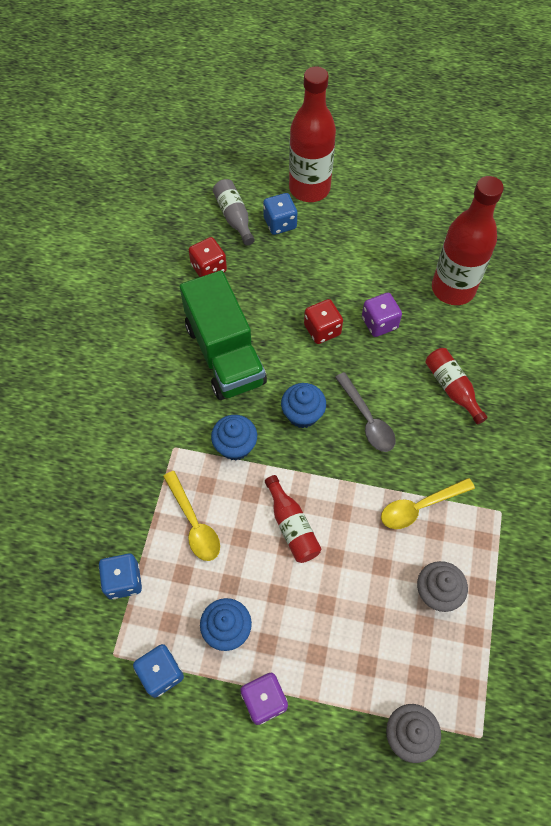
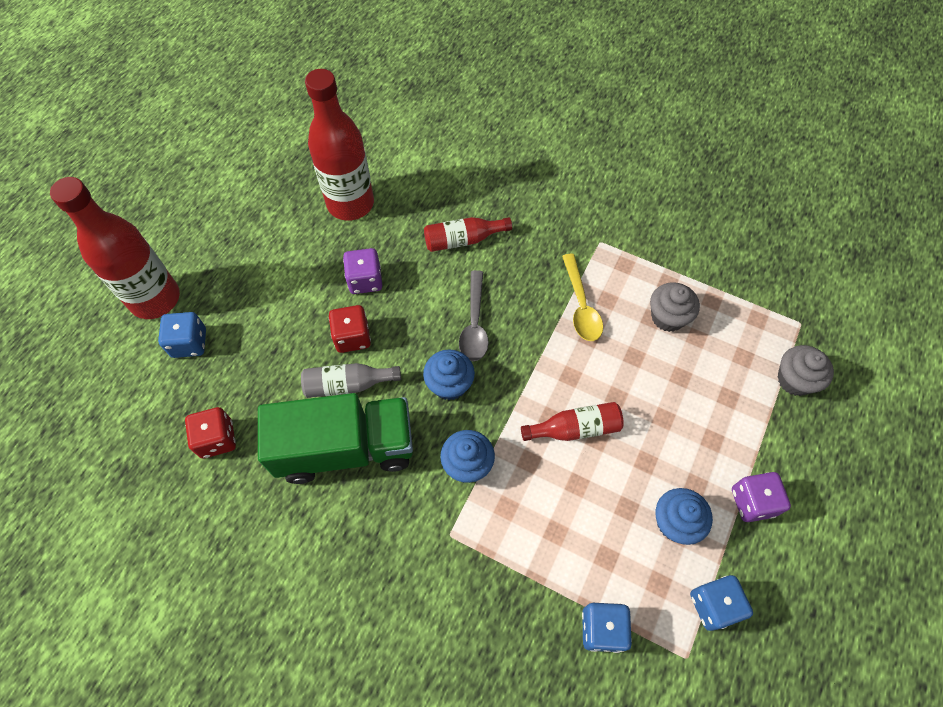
camera: 75 degrees left, 0 degrees up
yellow spoon [163,471,220,561] -> none
grey bottle [213,179,255,246] -> grey bottle moved to [301,363,401,398]
grey spoon [335,372,396,452] -> grey spoon turned 105 degrees clockwise [459,270,489,361]

